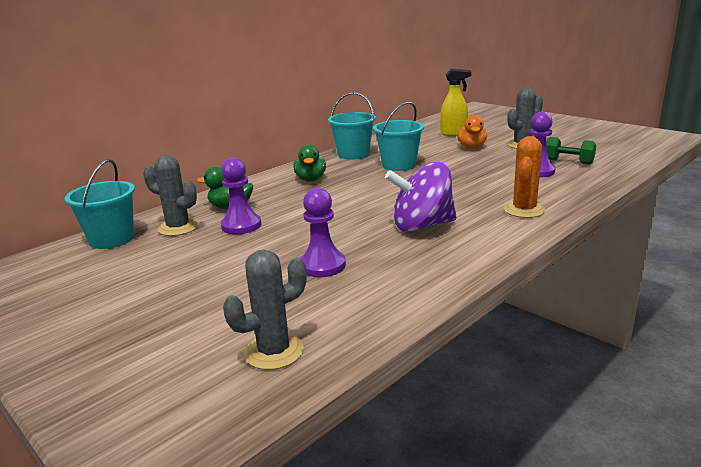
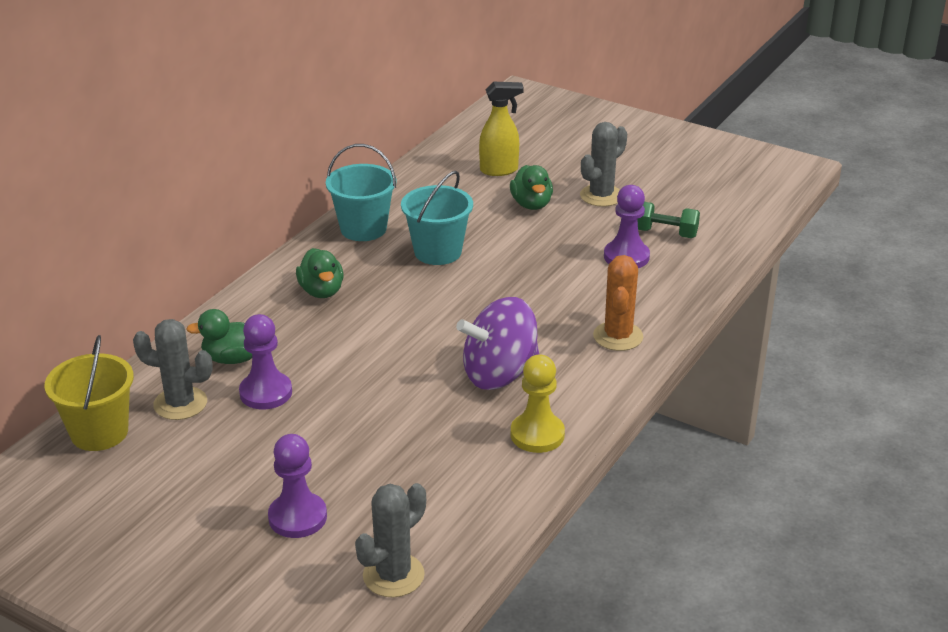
camera: 15 degrees left, 10 degrees up
turquoise bucket [65,159,135,249] -> yellow bucket [45,335,134,451]
purple pawn [300,188,346,277] -> purple pawn moved to [268,434,327,538]
orange duck [457,115,487,149] -> green duck [510,165,553,210]
none -> yellow pawn [511,354,565,453]

